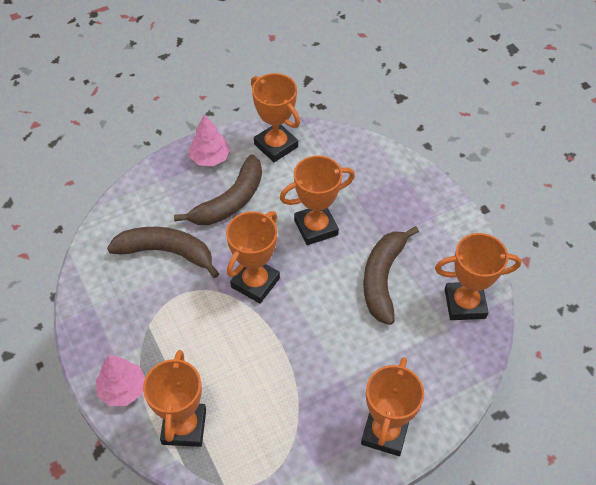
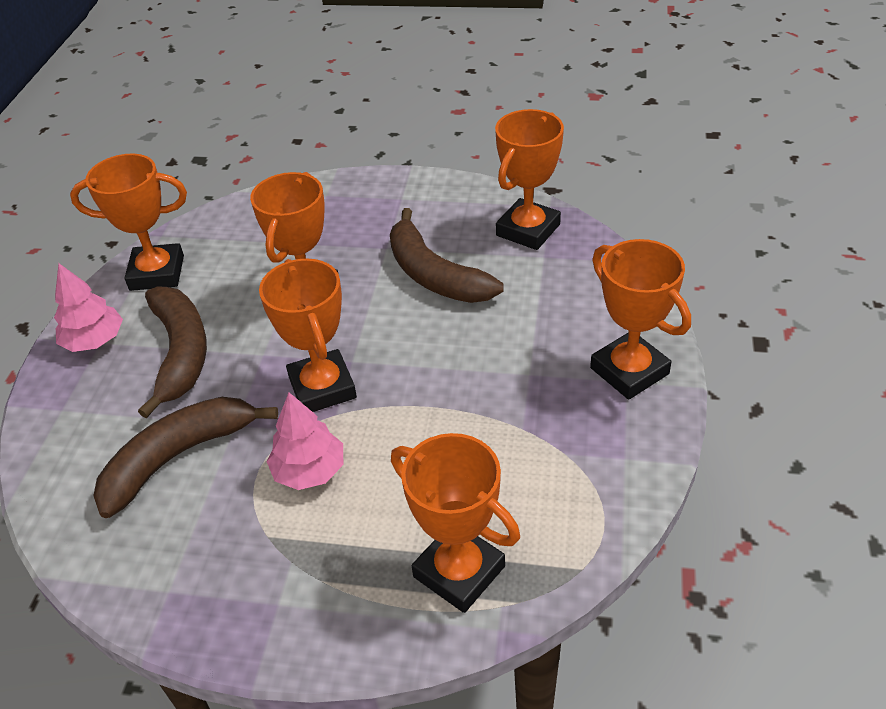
camera: 50 degrees left, 10 degrees down
pink tree [96,355,145,406] -> pink tree moved to [267,392,343,490]

